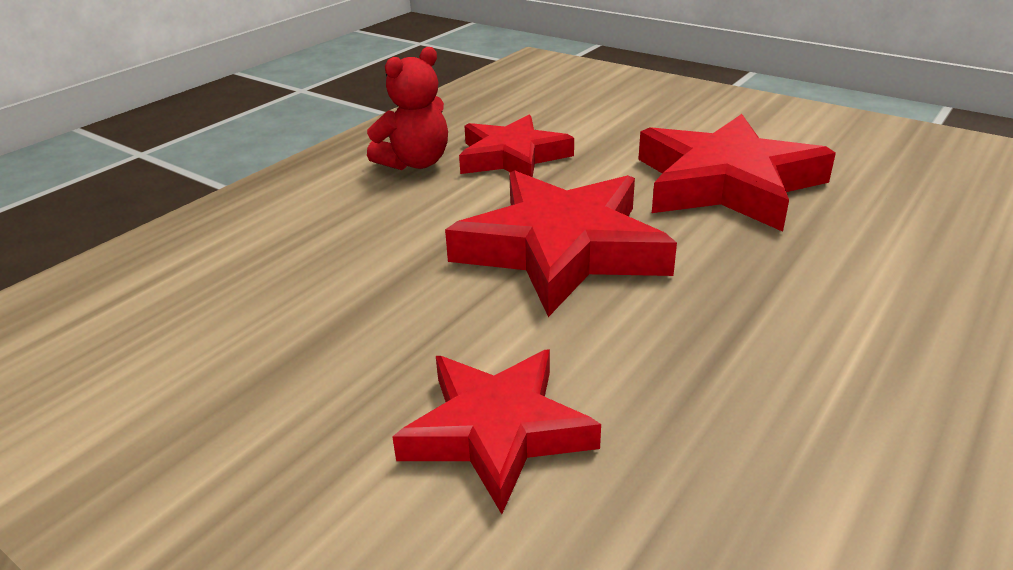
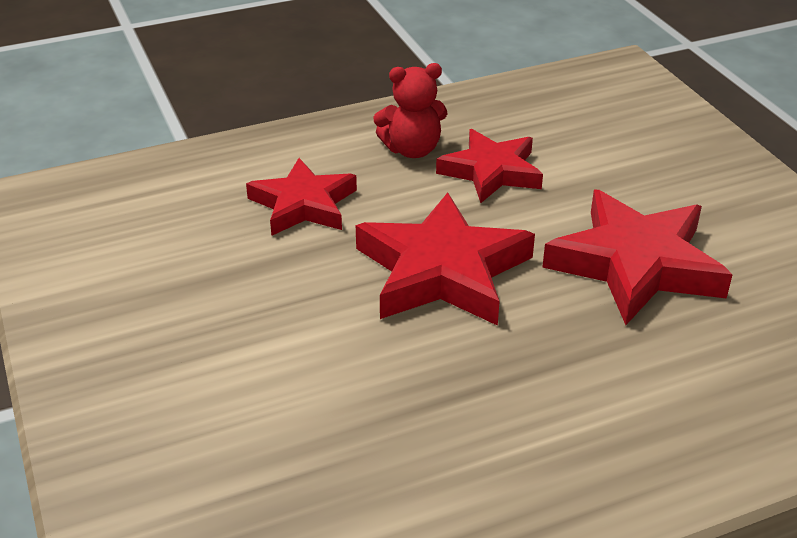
camera: 30 degrees right, 5 degrees up
red star [392,349,601,514] -> red star moved to [246,158,357,236]

